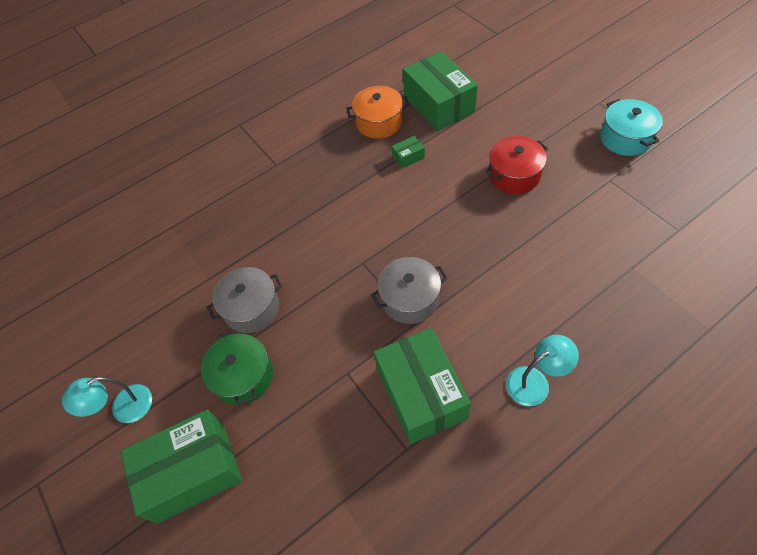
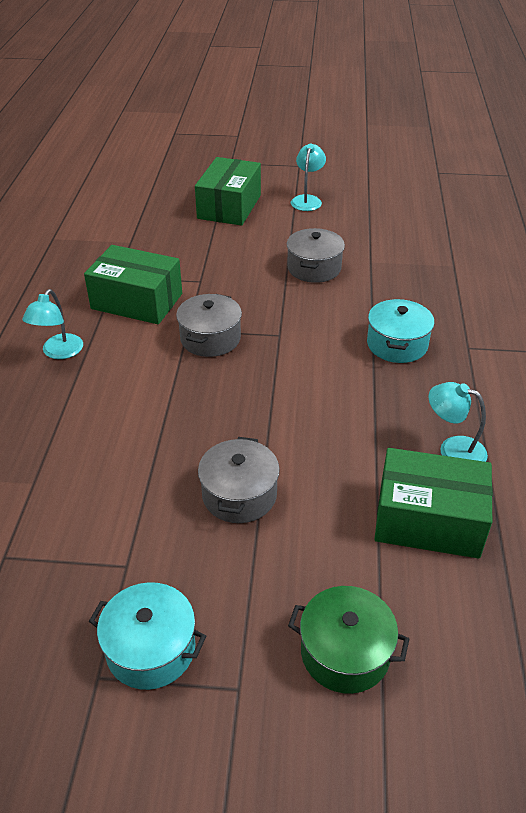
camera: 125 degrees right, 15 degrees down
green pot [201,330,273,406] -> green pot moved to [288,586,409,694]
orange pot [346,86,409,139] -> turquoise lamp [429,382,488,462]
green box [392,136,425,168] -> none
red pot [486,136,548,194] -> grey pot [198,437,280,523]
none -> turquoise pot [367,299,435,363]

